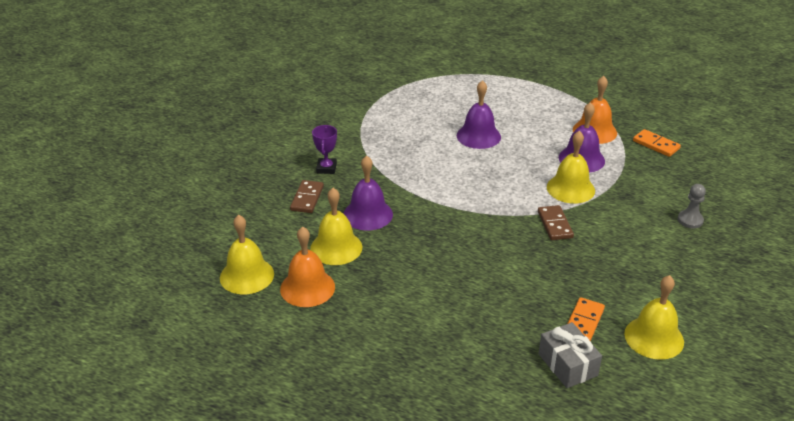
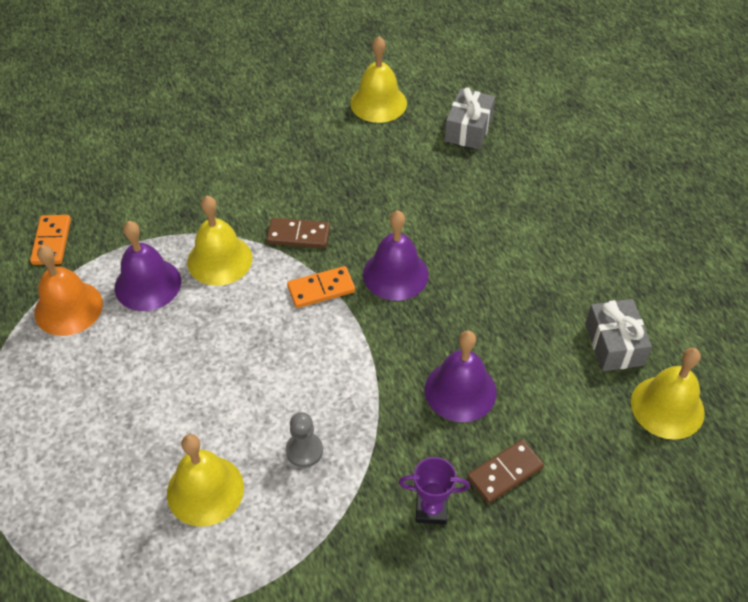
camera: 135 degrees left, 15 degrees up
orange bell [280,227,335,307] -> grey gift [585,299,652,371]
yellow bell [310,188,362,265] -> yellow bell moved to [167,434,244,527]
purple trophy [312,125,337,174] -> purple trophy turned 45 degrees clockwise [399,457,470,524]
purple bell [457,80,501,149] -> purple bell moved to [363,210,429,301]
brown domino [538,205,574,240] -> brown domino turned 60 degrees clockwise [267,218,330,248]
orange domino [567,297,605,341] -> orange domino moved to [287,266,355,308]
grey pawn [678,184,706,228] -> grey pawn moved to [286,412,323,468]

